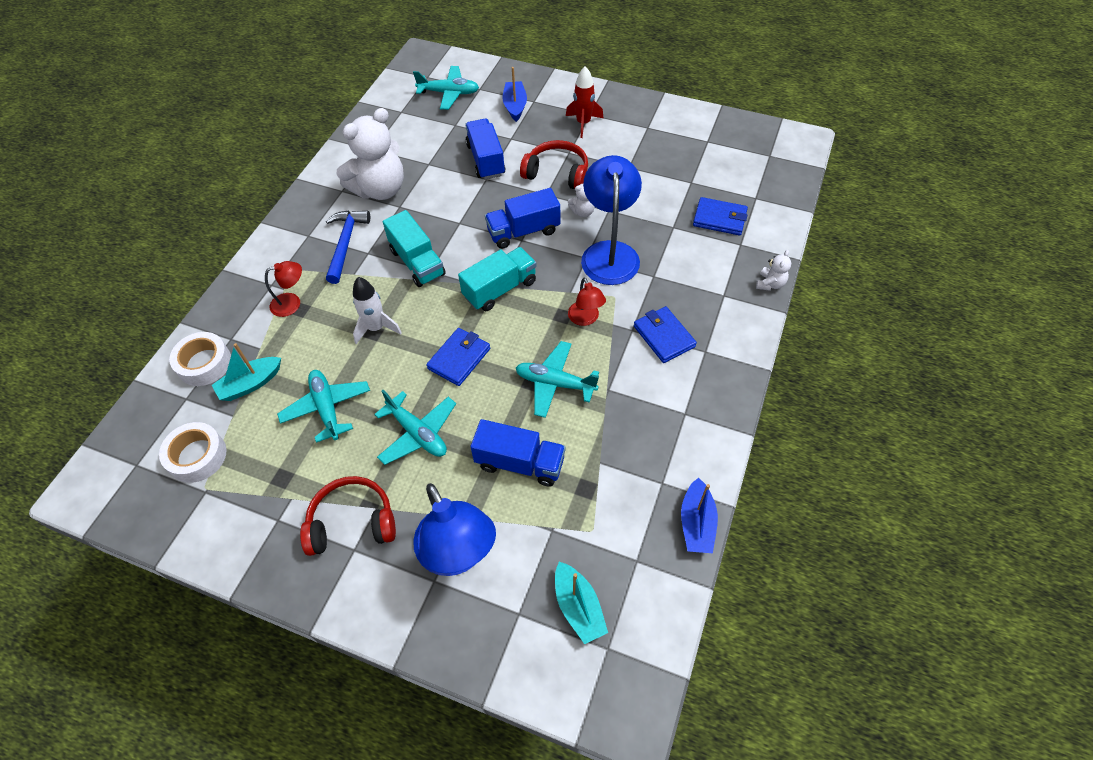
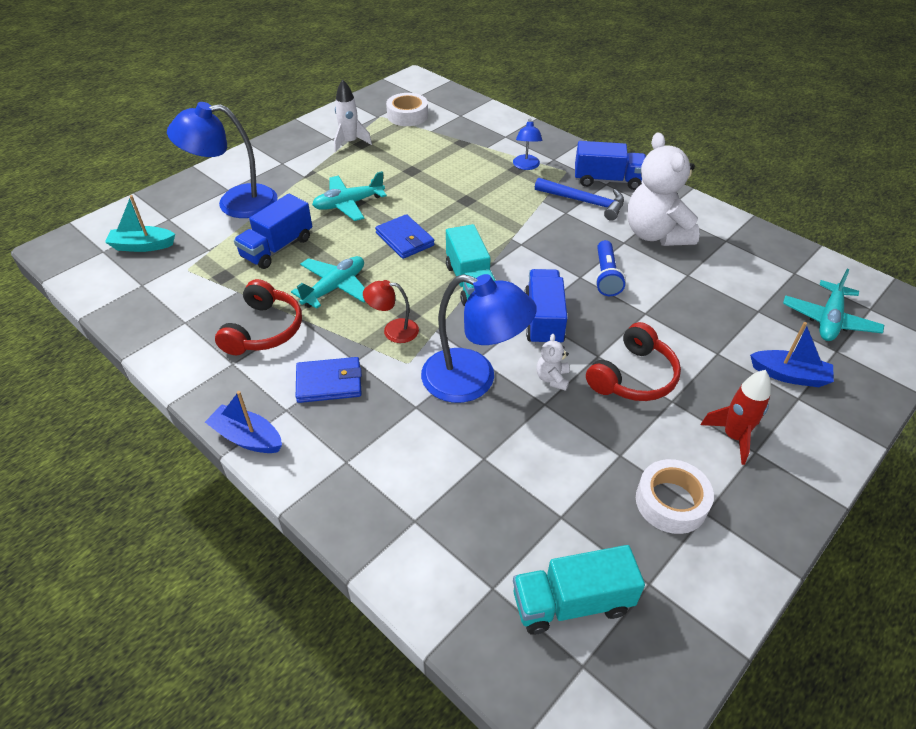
camera: 110 degrees right, 10 degrees down
white tape [169,332,231,386] -> white tape moved to [636,459,714,534]
turquoise boat [212,343,281,401] -> none
red lamp [265,261,302,317] -> blue lamp [513,119,542,170]
turquoise plane [277,370,370,443] -> none
red headphones [300,476,396,556] -> red headphones moved to [215,279,302,355]
white rocket [353,277,402,344] -> white rocket moved to [334,79,372,153]
turquoise truck [383,210,446,287] -> turquoise truck moved to [513,545,645,635]
blue truck [465,119,505,180] -> blue truck moved to [575,141,646,190]
blue boat [681,477,718,553] -> blue boat moved to [205,391,282,453]
blue wallet [693,197,748,235] -> none
white teddy bear [756,250,791,291] -> none
none -> blue flashlight [595,240,626,296]

